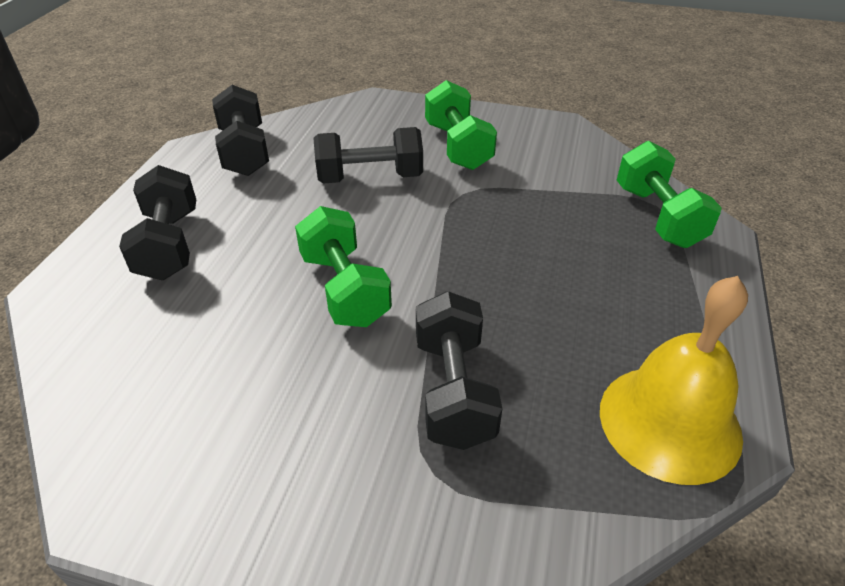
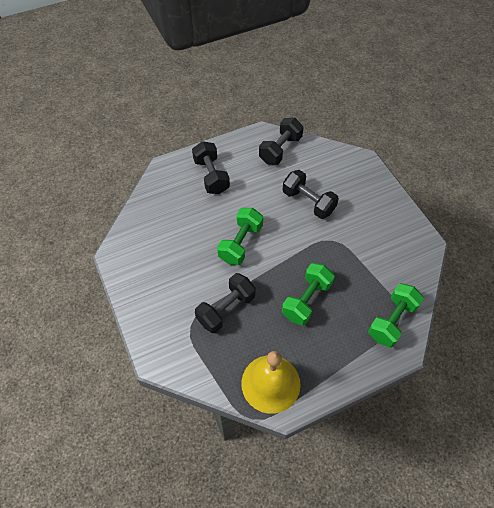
camera: 50 degrees right, 15 degrees up
black dumbbell [119,165,196,280] -> black dumbbell turned 60 degrees counterclockwise [192,141,230,194]
green dumbbell [425,80,497,170] -> green dumbbell moved to [282,263,335,326]

